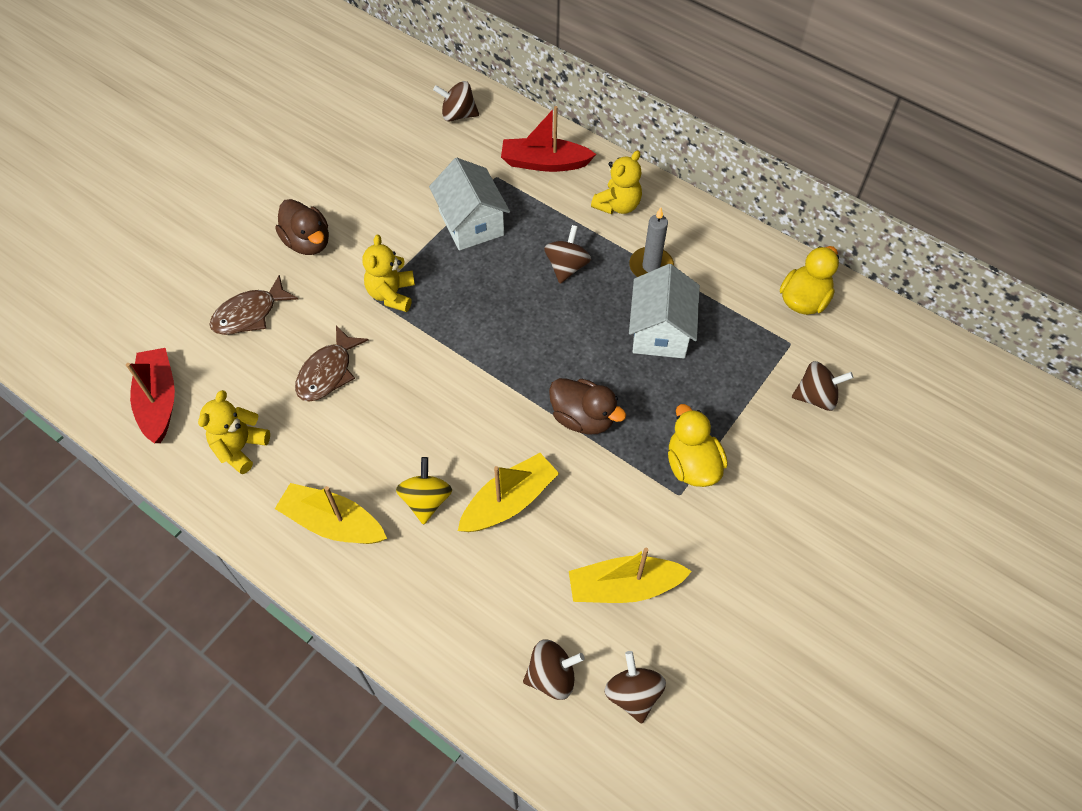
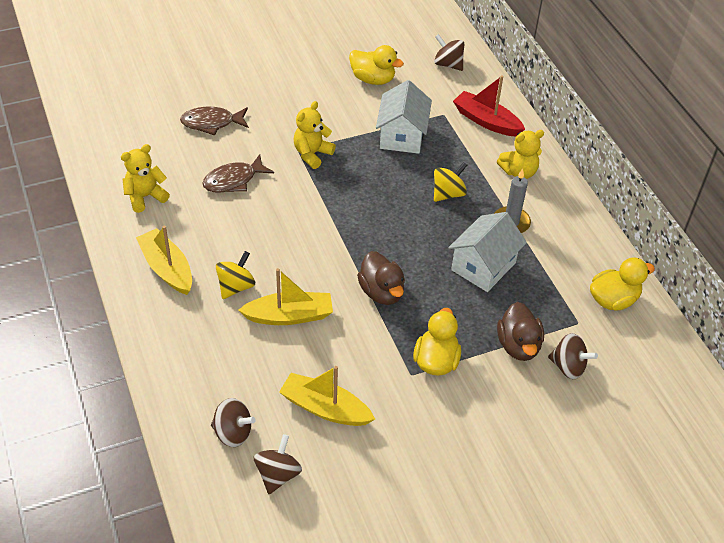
camera: 30 degrees right, 10 degrees down
red boat [126,348,175,443] -> none
brown duck [275,199,329,255] -> brown duck moved to [497,302,544,361]
brown spinning top [544,225,591,284] -> yellow spinning top [434,162,467,202]
none -> yellow duck [349,45,404,85]

